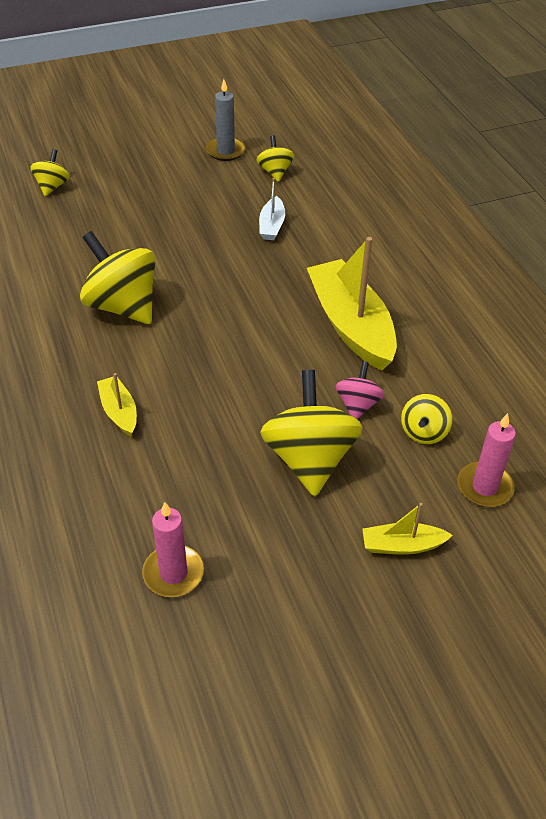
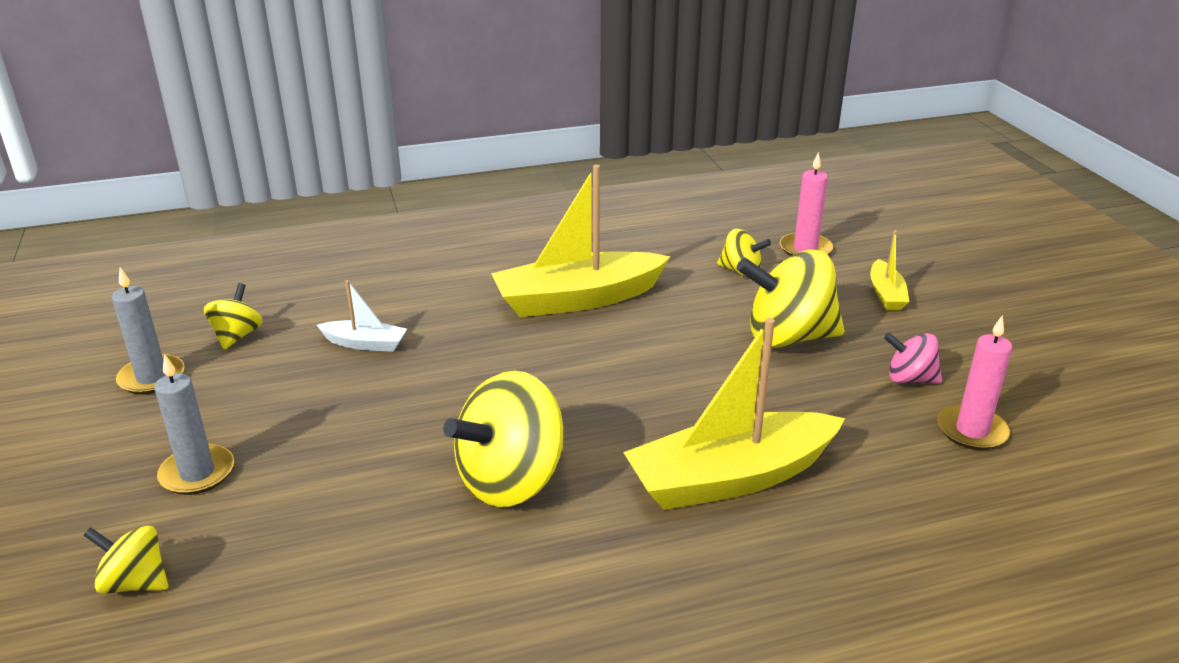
camera: 85 degrees left, 15 degrees down
yellow boat [97,373,137,436] -> yellow boat [623,318,845,510], size x2.11
yellow spinning top [256,135,294,182] -> yellow spinning top turned 105 degrees clockwise [204,283,263,350]
pink spinning top [336,361,385,419] -> pink spinning top moved to [884,332,942,383]
none -> grey candle [154,354,234,495]

